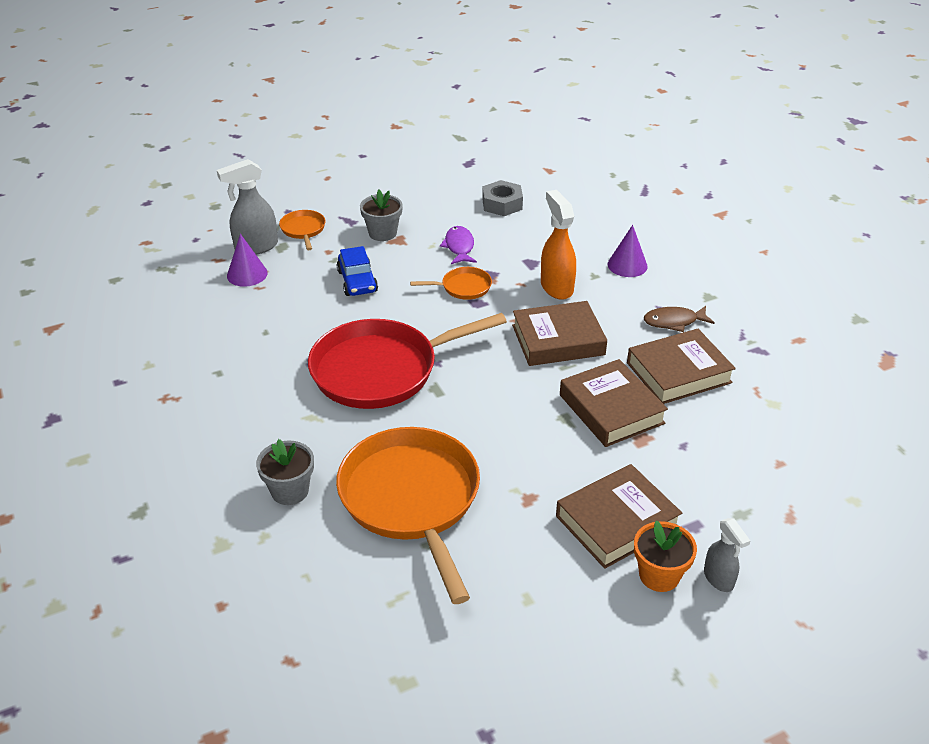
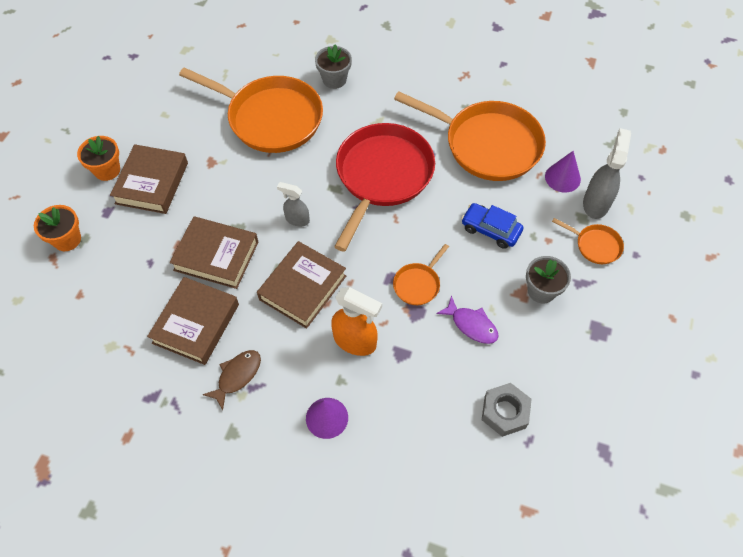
camera: 135 degrees right, 20 degrees up
grey spray bottle [704,518,750,592] -> grey spray bottle moved to [277,182,310,227]
none -> orange flower pot [34,205,81,251]
none -> orange pan [394,91,546,181]

